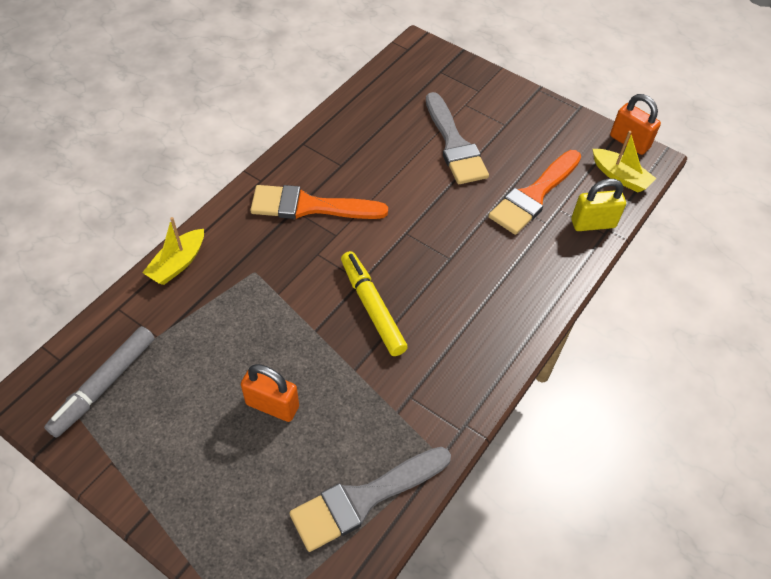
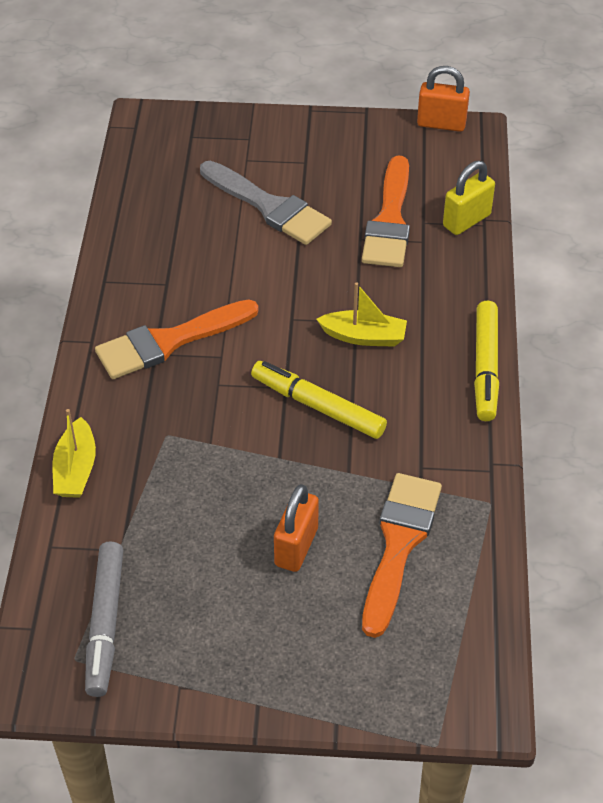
camera: 30 degrees left, 5 degrees down
orange padlock [241,364,299,422] -> orange padlock turned 60 degrees counterclockwise [274,484,319,572]
grey brush [289,447,451,552] -> none
yellow boat [592,131,656,193] -> yellow boat moved to [316,282,407,347]
none -> orange brush [362,473,442,638]
none -> yellow marker [474,301,499,421]

